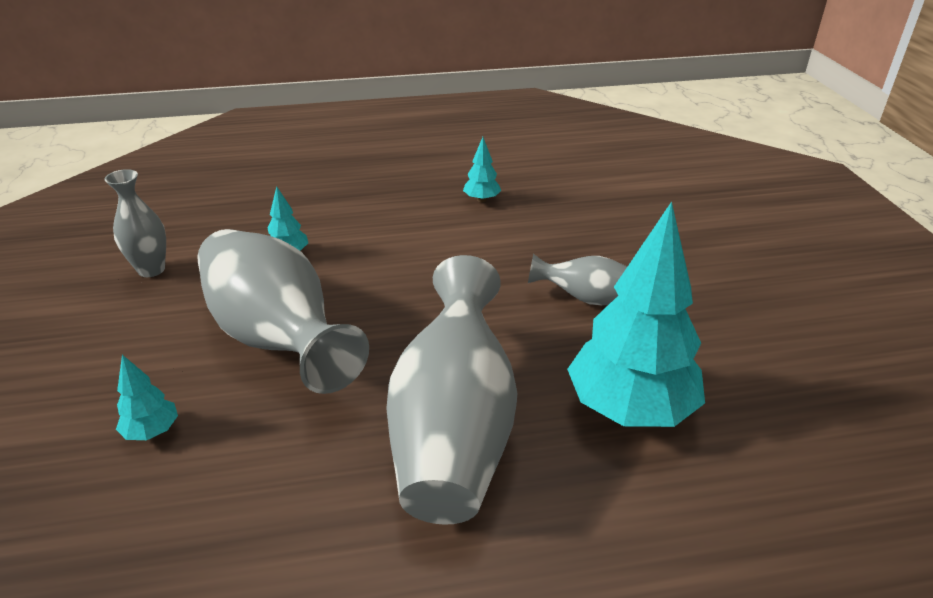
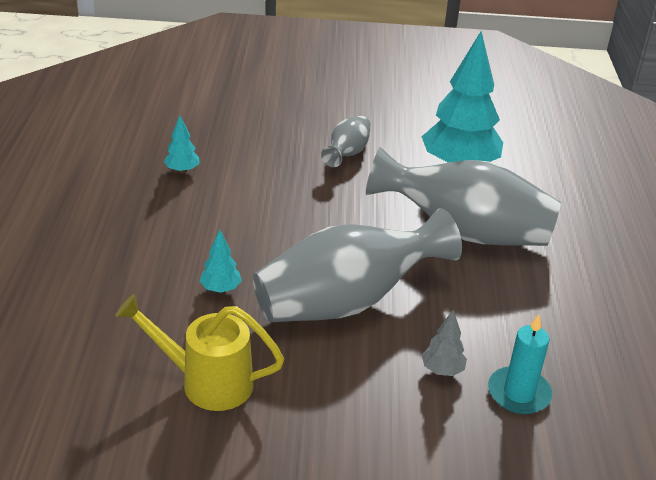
camera: 80 degrees left, 0 degrees up
grey vase [104,169,166,277] -> yellow watering can [115,294,284,411]
turquoise tree [116,355,178,440] -> grey tree [422,310,467,376]
none -> turquoise candle [488,314,552,414]

